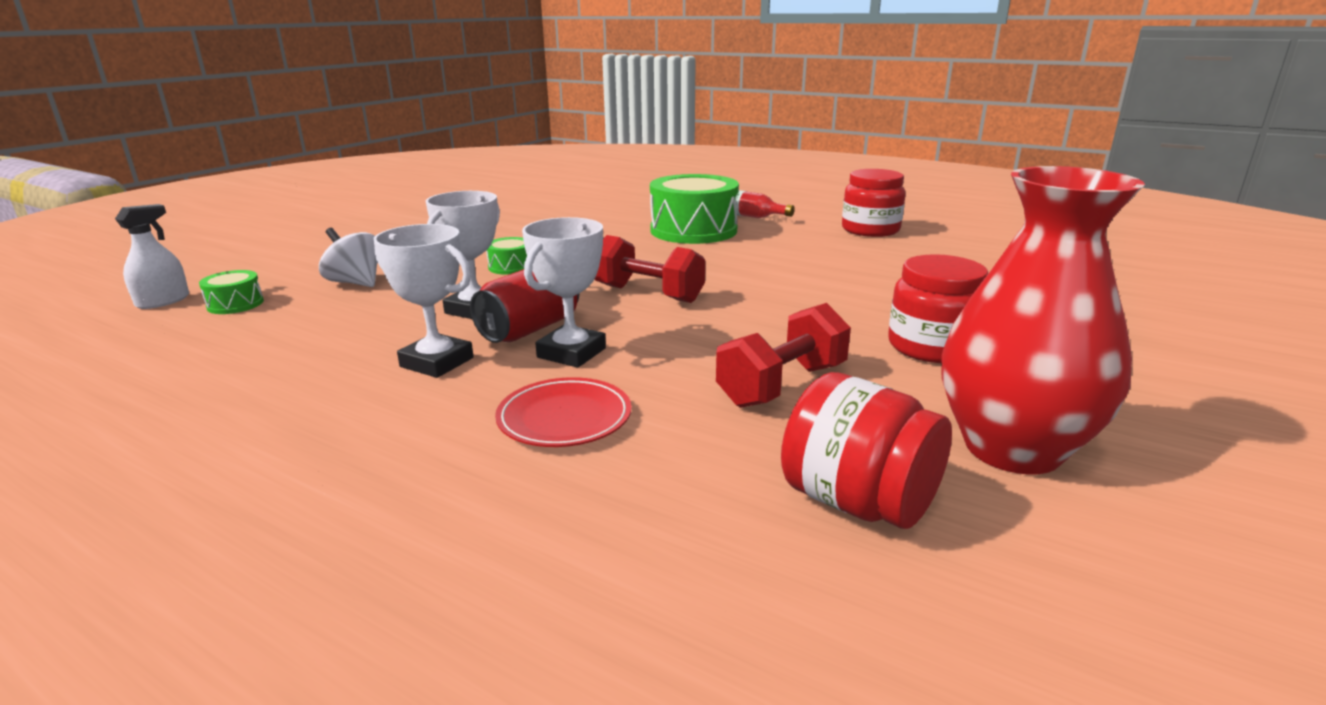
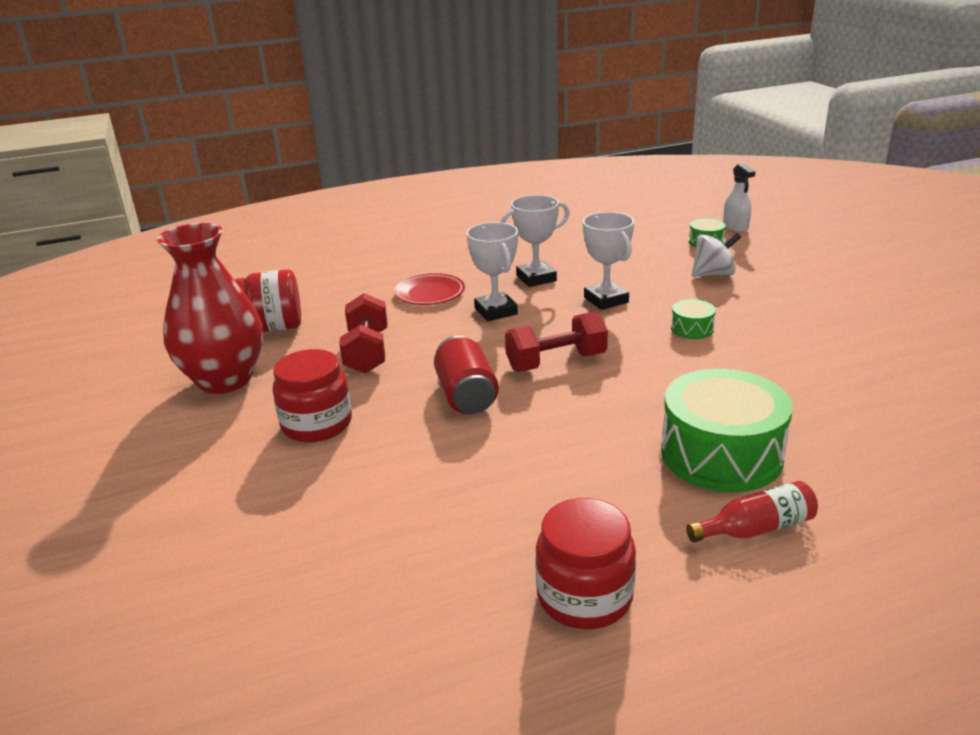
camera: 130 degrees right, 5 degrees up
red can [470,269,579,343] -> red can moved to [434,336,499,414]

